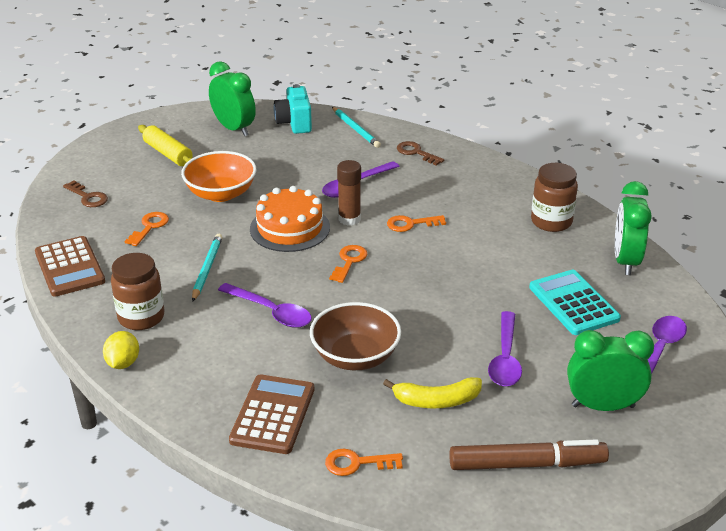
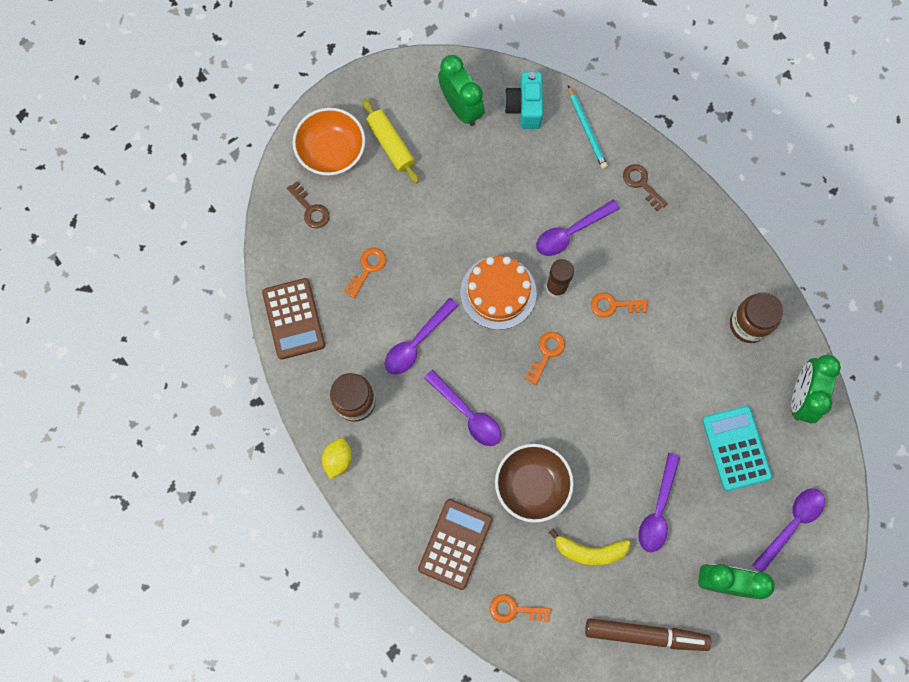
camera: 10 degrees right, 40 degrees up
orange bowl [181,151,257,202] -> orange bowl moved to [292,108,365,176]
turquoise pencil [192,234,223,302] -> purple spoon [385,298,458,375]

